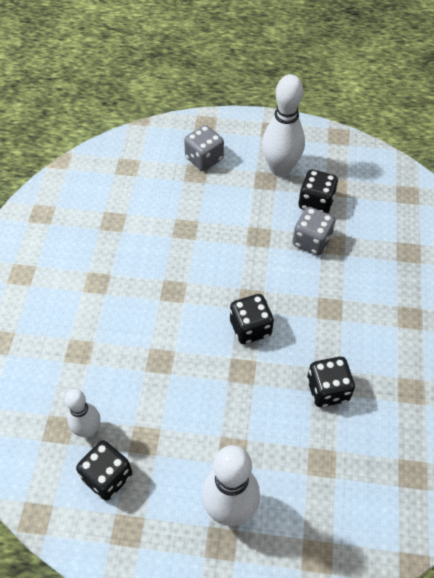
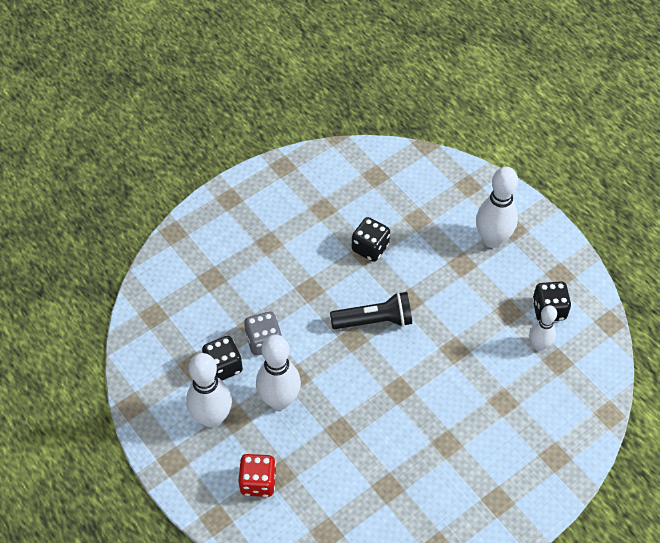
camera: 135 degrees left, 0 degrees up
grey dice [184,125,224,171] -> red dice [238,454,276,497]
black dice [230,294,274,344] -> black flashlight [330,292,412,329]
none -> white bowling pin [256,334,301,410]

